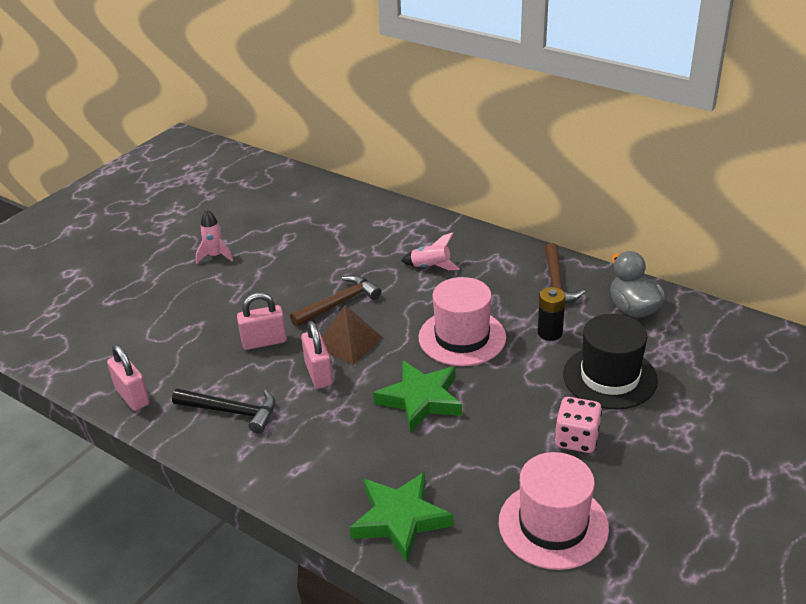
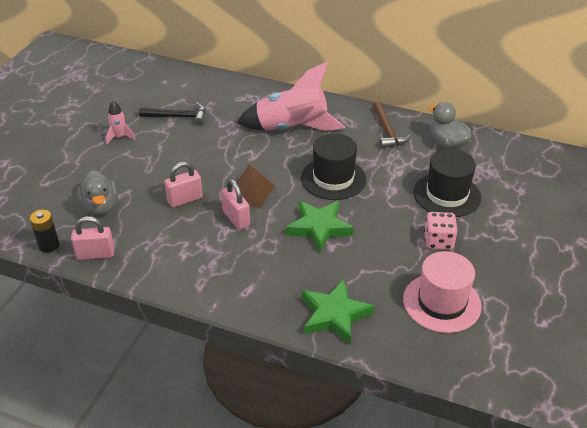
camera: 15 degrees left, 5 degrees up
pink padlock [107,345,150,411] -> pink padlock turned 45 degrees counterclockwise [71,216,115,260]
black hammer [172,389,275,434] -> black hammer moved to [139,102,206,126]
brown hammer [290,275,381,327] -> none
pink rocket [401,232,460,270] -> pink rocket [237,62,345,131], size x2.33
pink hat [418,277,506,366] -> black hat [301,134,366,200]
black battery [538,287,566,341] -> black battery moved to [29,210,59,253]
none -> grey duck [77,170,118,215]

